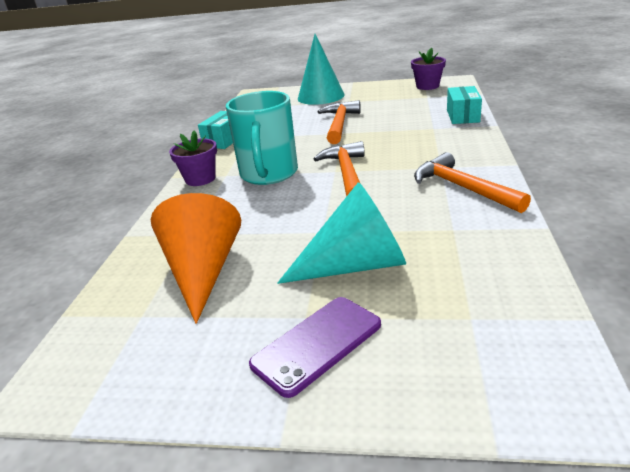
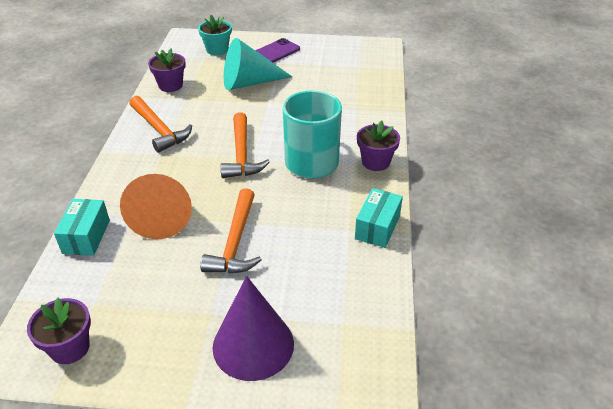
camera: 175 degrees right, 10 degrees up
orange cone [151,193,241,324] -> orange cone moved to [120,174,192,239]
turquoise cone [298,34,345,105] -> purple cone [213,276,294,381]
none -> purple flower pot [148,48,186,92]
none -> turquoise flower pot [198,15,232,55]

